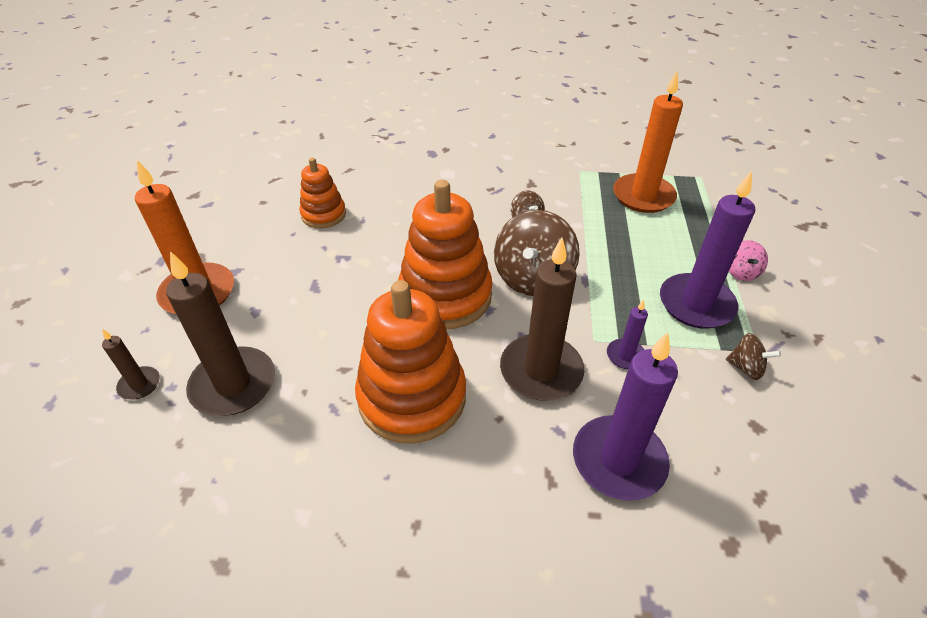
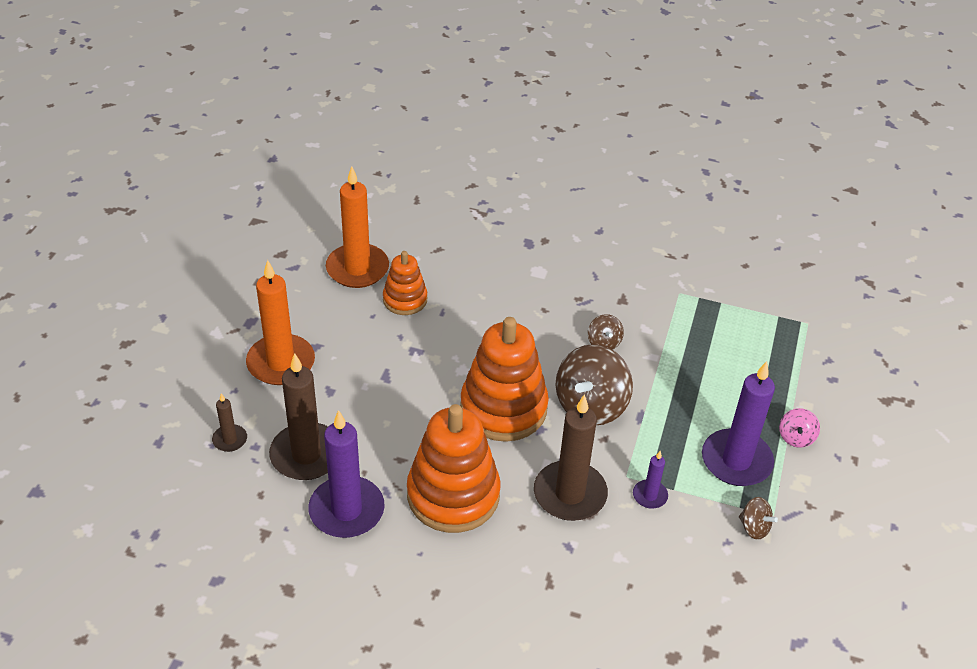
camera: 10 degrees right, 0 degrees up
purple candle [573,332,678,501] -> purple candle moved to [309,410,385,538]
orange candle [613,71,683,213] -> orange candle moved to [326,166,389,288]

